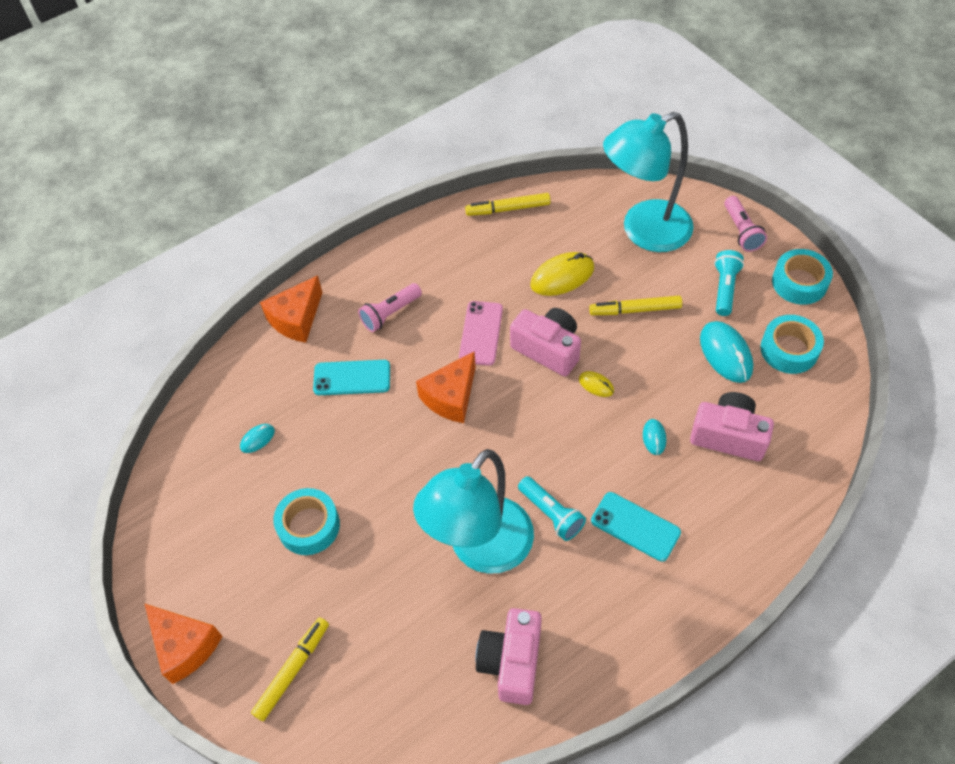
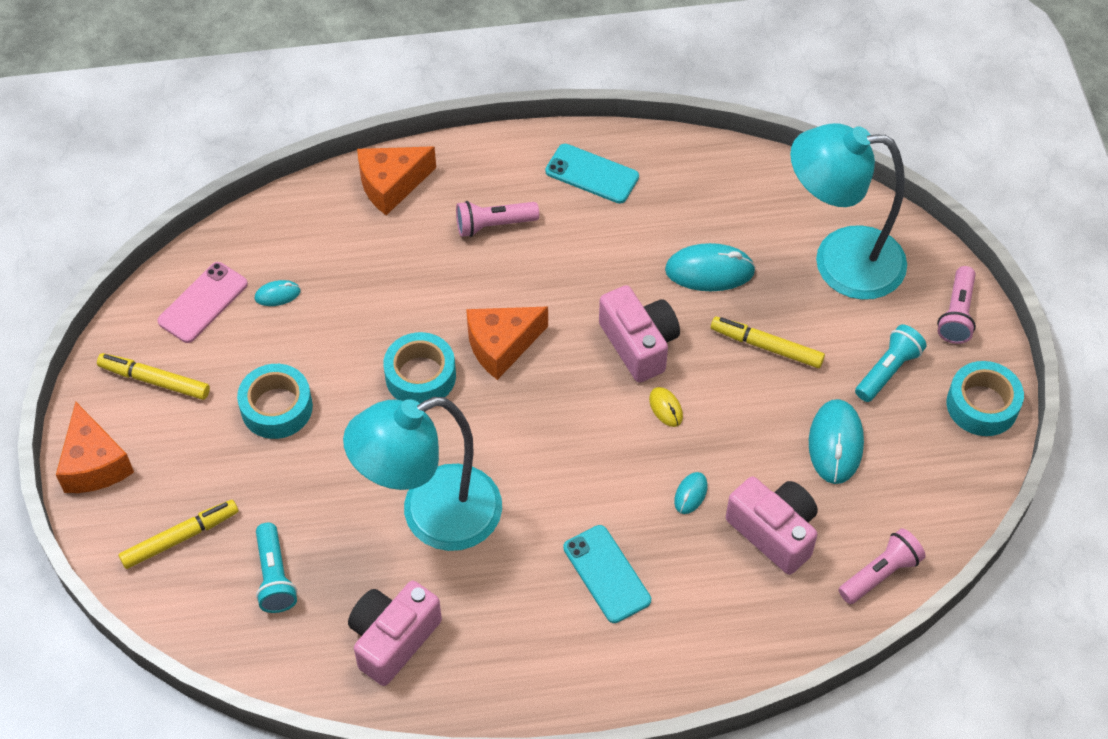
camera: 25 degrees right, 0 degrees up
turquoise phone [313,360,390,395] -> turquoise phone moved to [545,144,639,204]
pink phone [459,301,503,366] -> pink phone moved to [157,262,248,343]
yellow marker [465,193,551,216] -> yellow marker moved to [97,353,210,400]
turquoise flashlight [518,476,586,541] -> turquoise flashlight moved to [256,523,297,613]
yellow mouse [530,252,594,296] -> turquoise mouse [665,243,756,291]
turquoise tape [760,315,824,374] -> turquoise tape moved to [383,332,456,403]
none -> pink flashlight [838,528,926,604]

